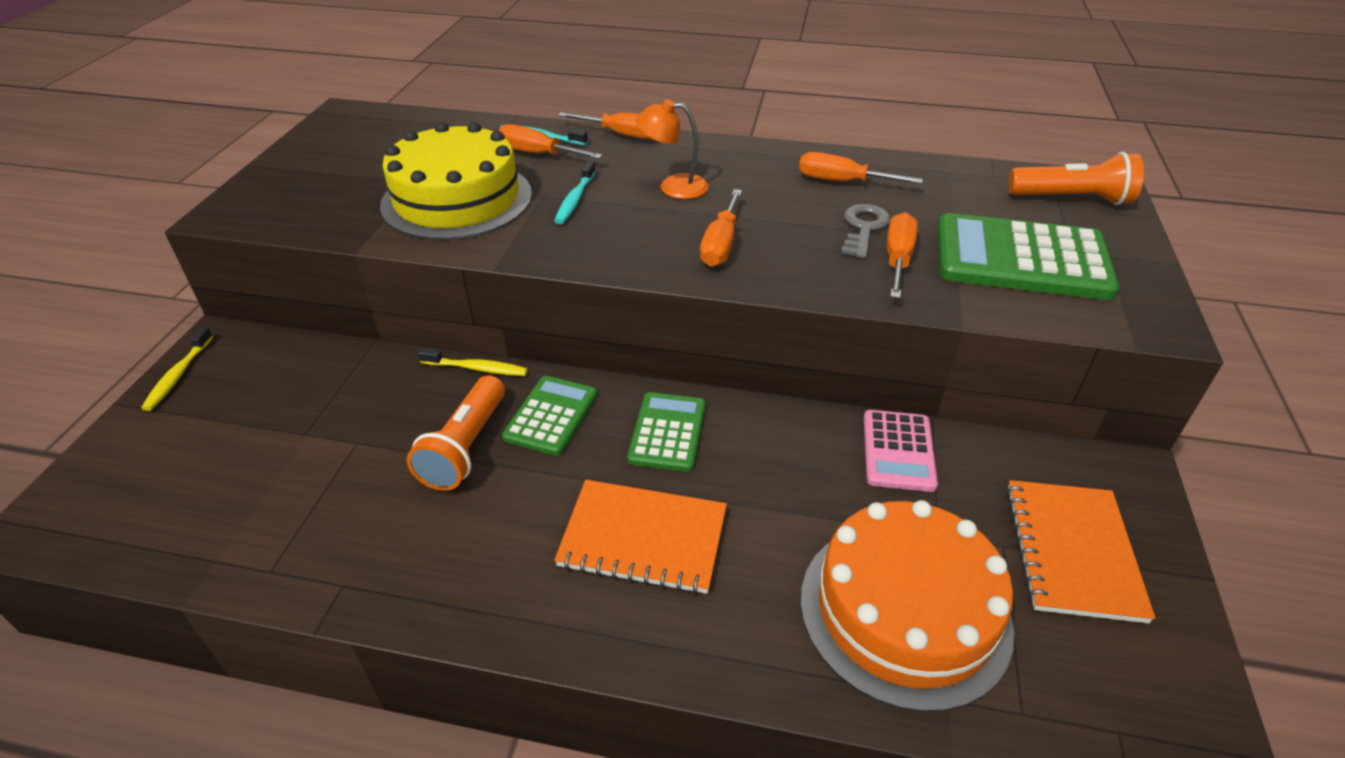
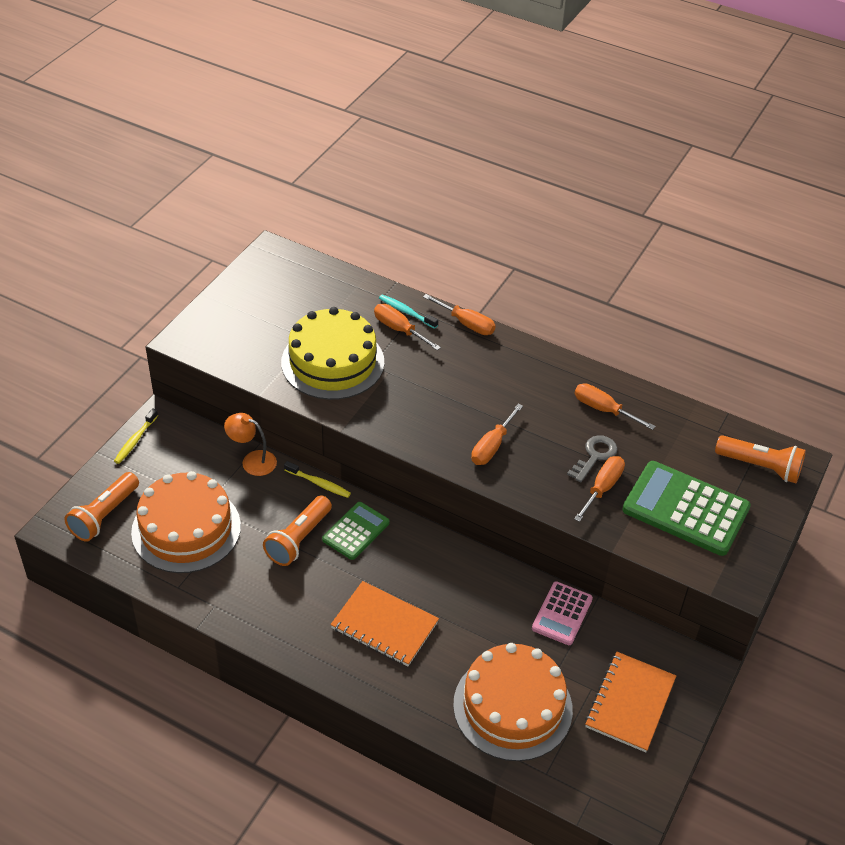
camera: 15 degrees right, 5 degrees up
turquoise toothbrush [554,161,596,224] -> none
green calculator [627,392,706,472] -> none
orange lamp [636,99,709,199] -> orange lamp moved to [224,413,277,476]
none -> orange flashlight [65,472,139,541]
none -> orange cake [131,471,241,573]

